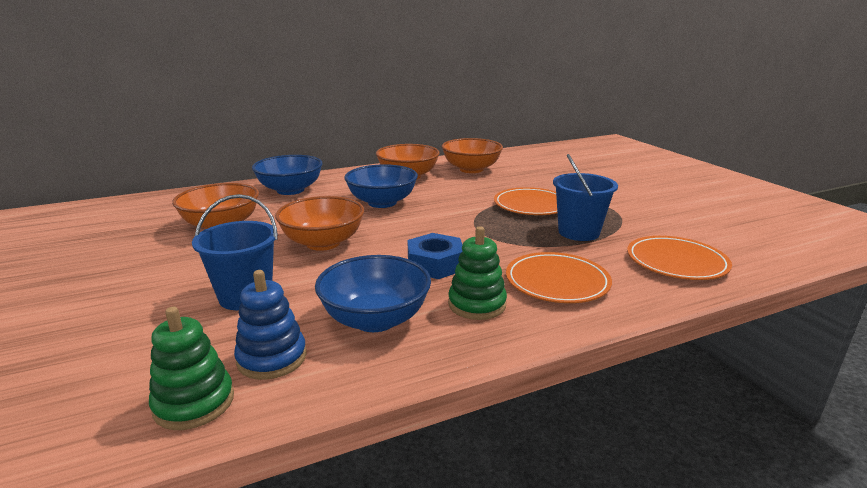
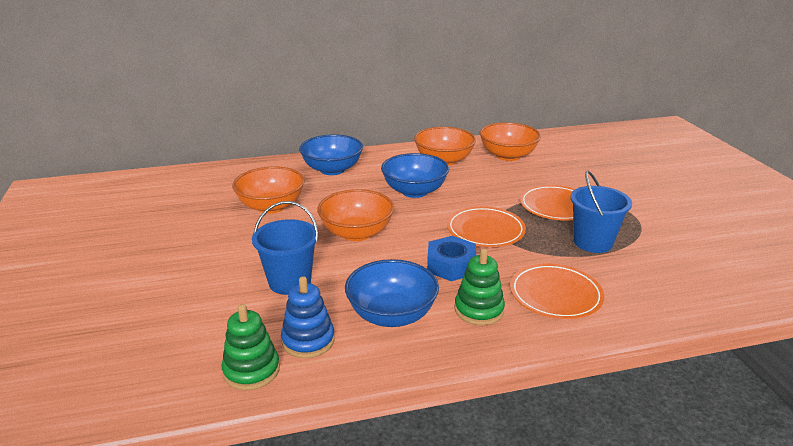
camera: 10 degrees right, 5 degrees up
orange plate [627,236,732,280] -> orange plate moved to [447,206,526,247]

